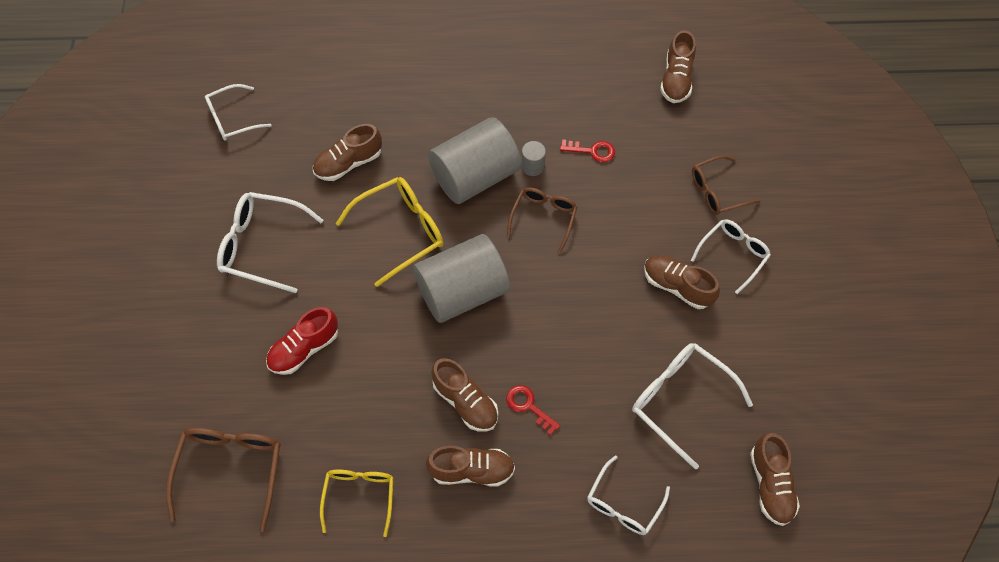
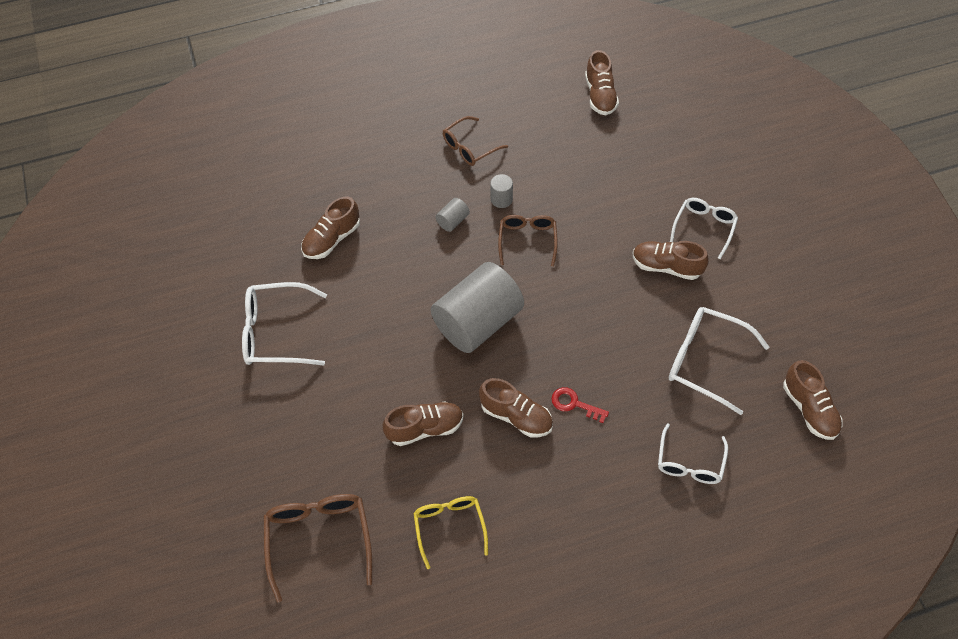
camera: 15 degrees left, 5 degrees down
white glasses [205,84,271,141] -> none
red shoe [266,307,338,375] -> none
yellow glasses [336,177,444,287] -> none
brown shoe [426,446,515,487] -> brown shoe moved to [383,401,463,446]
grey cylinder [428,117,521,204] -> grey cylinder [435,198,470,232], size x0.40
red key [560,139,615,162] -> none
brown glasses [692,155,760,215] -> brown glasses moved to [443,116,508,166]

